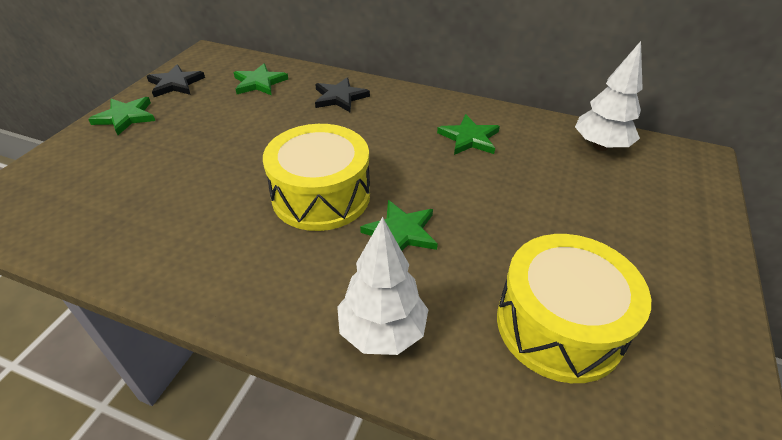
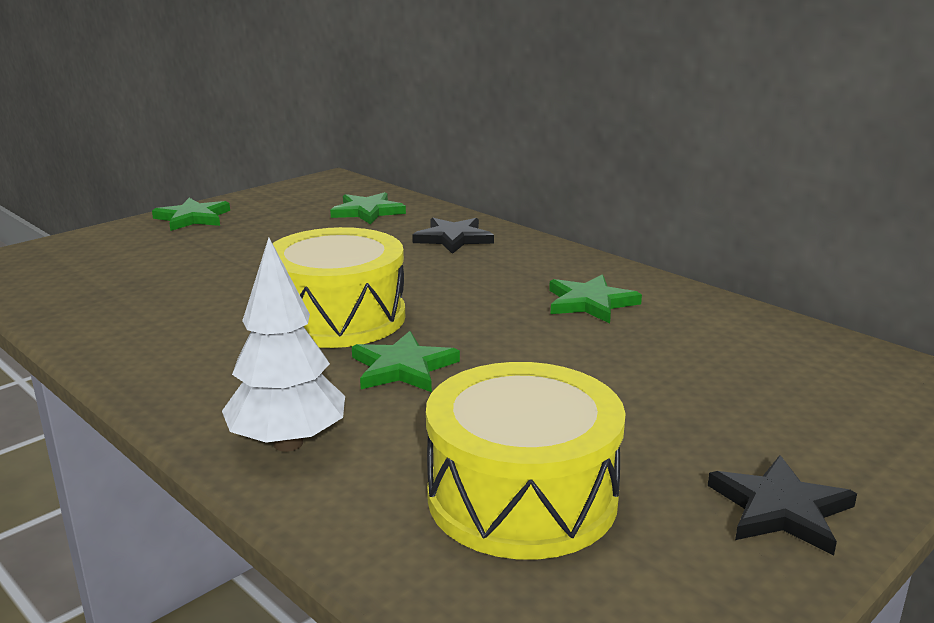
camera: 25 degrees right, 20 degrees down
black star [147,65,205,97] -> black star moved to [708,455,857,556]
white tree [575,41,643,151] -> none

